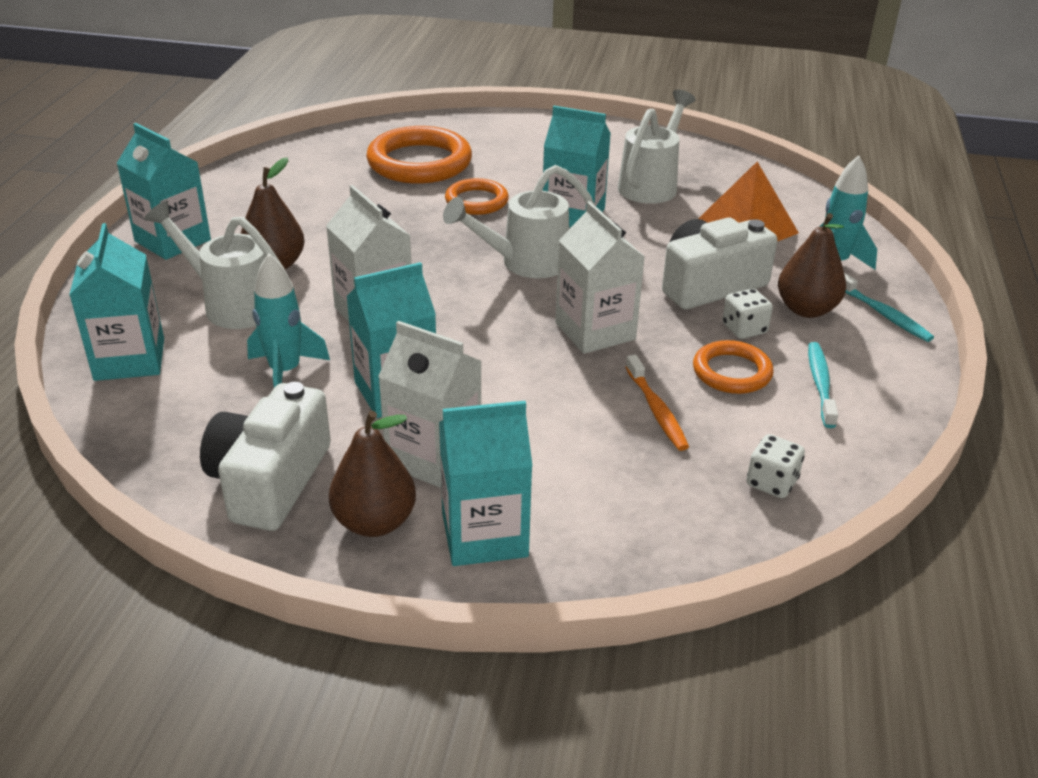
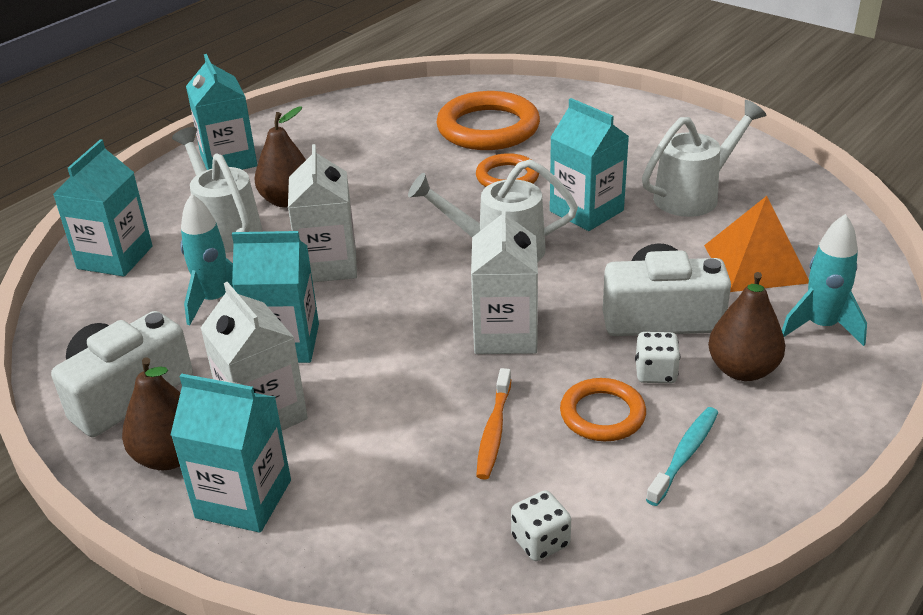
camera: 30 degrees right, 0 degrees up
turquoise toothbrush [844,273,934,342] -> none

